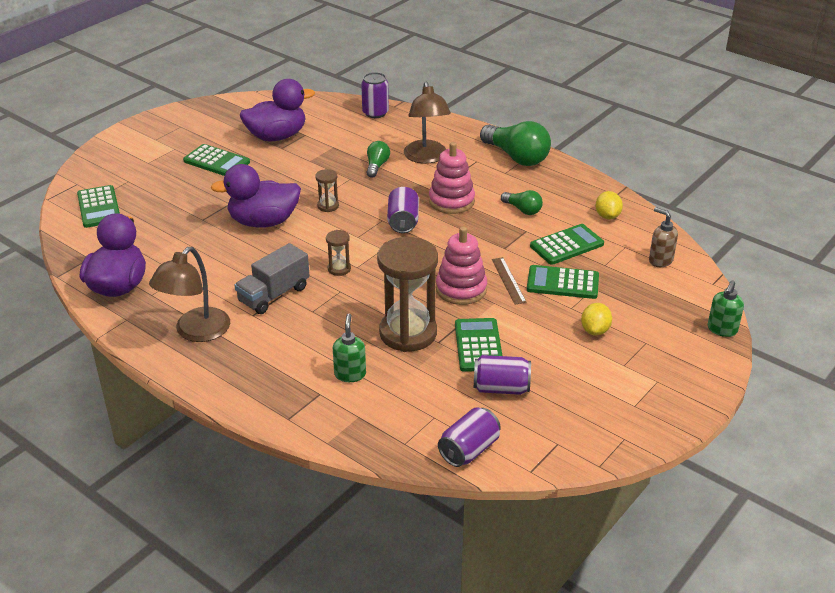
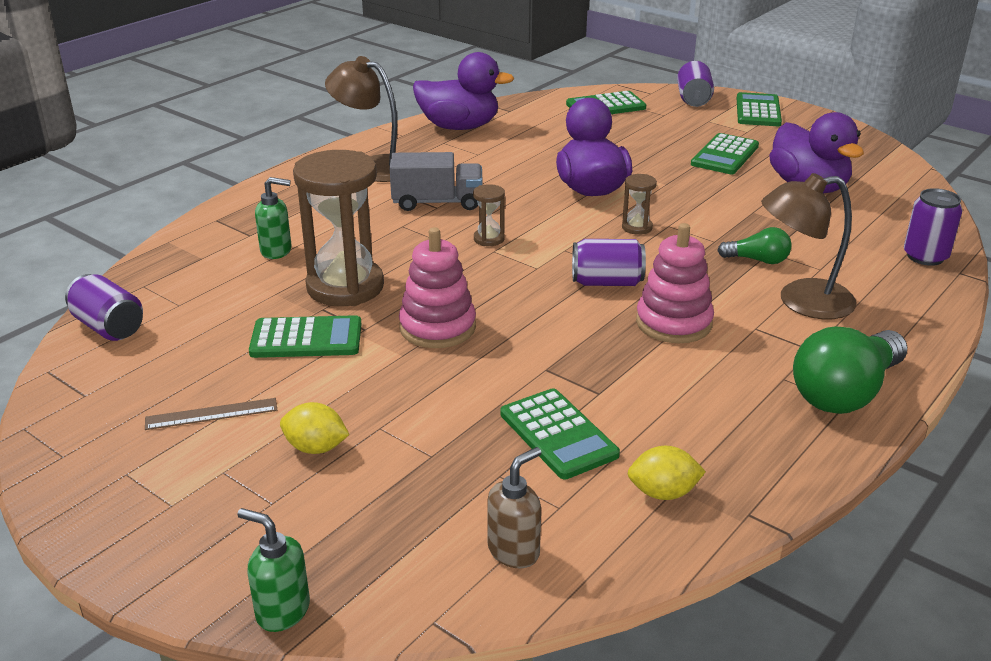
camera: 90 degrees right, 5 degrees down
grey truck [234,243,310,314] -> grey truck turned 135 degrees clockwise [390,152,483,211]
purple can [474,355,531,395] -> purple can moved to [677,61,714,107]
brown ruler [492,257,526,304] -> brown ruler moved to [145,398,277,430]
green light bulb [501,190,543,215] -> none
green calculator [527,265,599,299] -> green calculator moved to [737,92,782,126]

